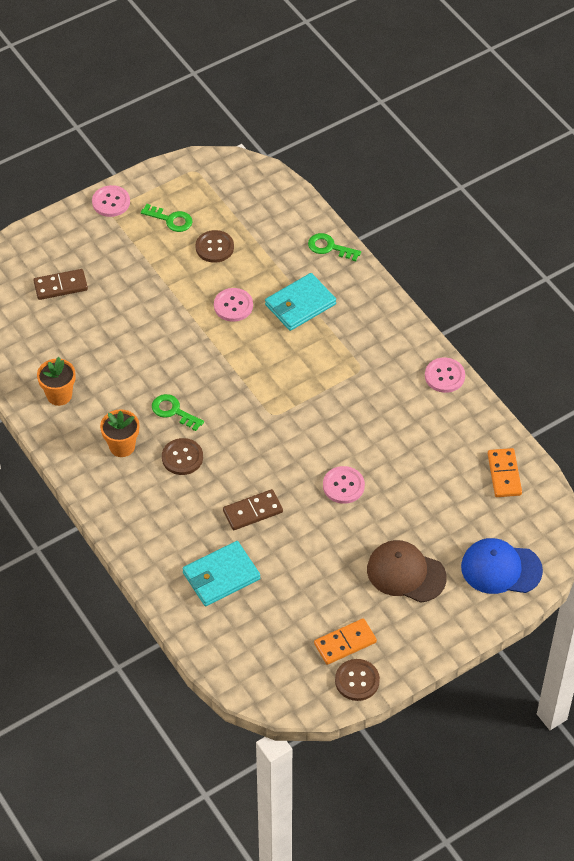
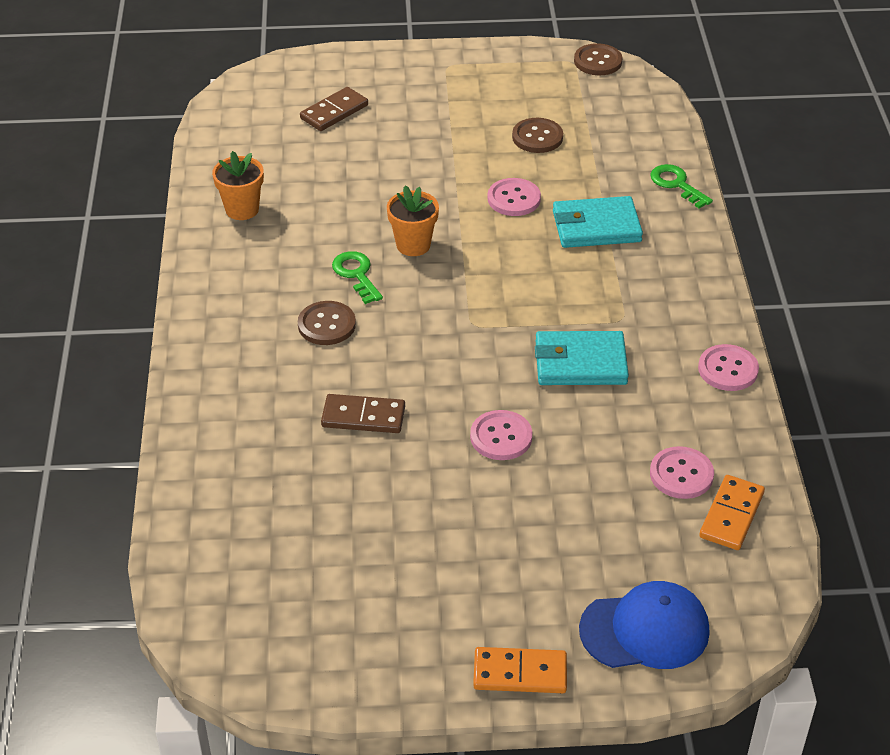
camera: 30 degrees right, 10 degrees down
brown domino [33,269,88,300] -> brown domino turned 60 degrees counterclockwise [300,87,368,131]
pink button [92,185,130,217] -> pink button moved to [650,446,714,499]
orange flower pot [100,409,139,457] -> orange flower pot moved to [387,185,439,256]
green key [141,204,193,232] -> none
turquoise wallet [183,541,260,606] -> turquoise wallet moved to [535,331,629,385]
orange domino [314,618,377,665] -> orange domino moved to [473,647,567,693]
brown button [335,659,380,701] -> brown button moved to [574,43,623,75]
brown cap [367,540,447,603] -> none
blue cap [461,538,543,594] -> blue cap turned 135 degrees clockwise [579,581,710,669]

